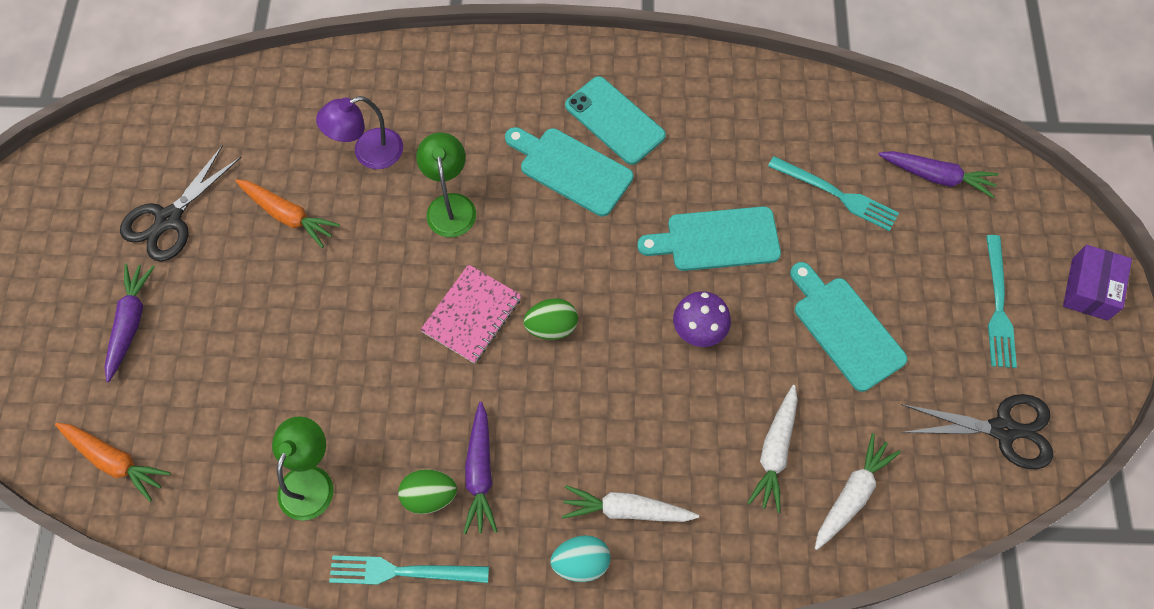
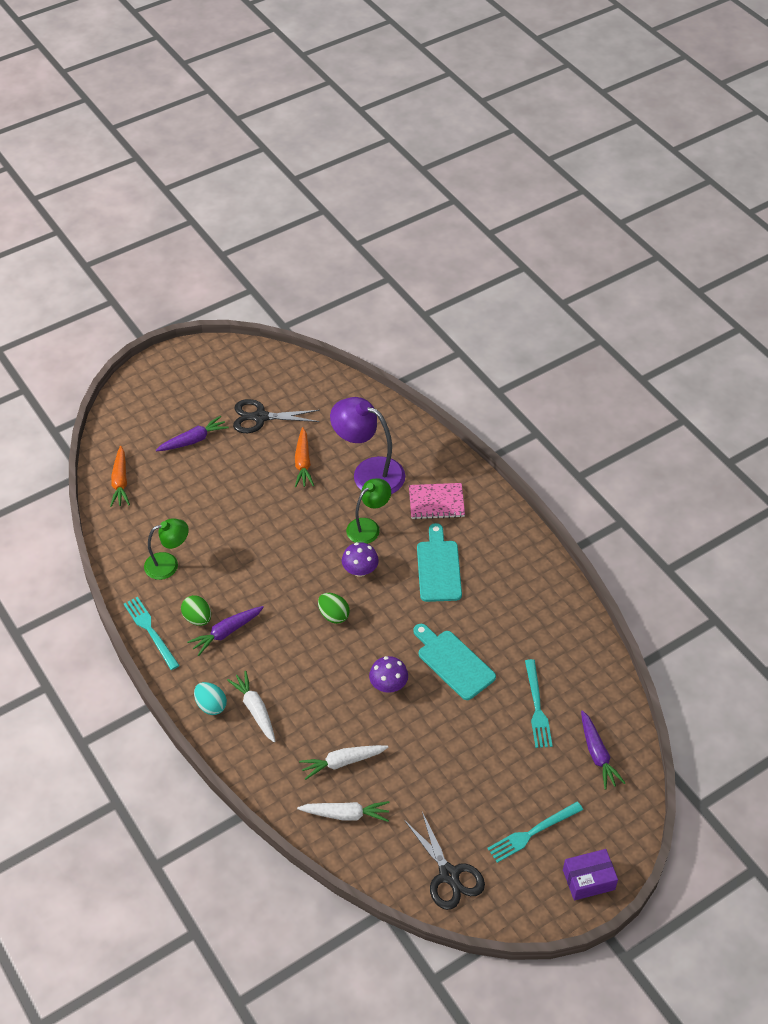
camera: 55 degrees right, 15 degrees down
purple lamp [316,96,403,169] -> purple lamp [330,397,405,494], size x1.59
pink notebook [420,264,522,364] -> pink notebook moved to [409,483,465,519]
turquoise phone [565,76,666,165] -> none
turquoise cutting board [790,262,907,392] -> none
none -> purple mushroom [342,542,379,577]

